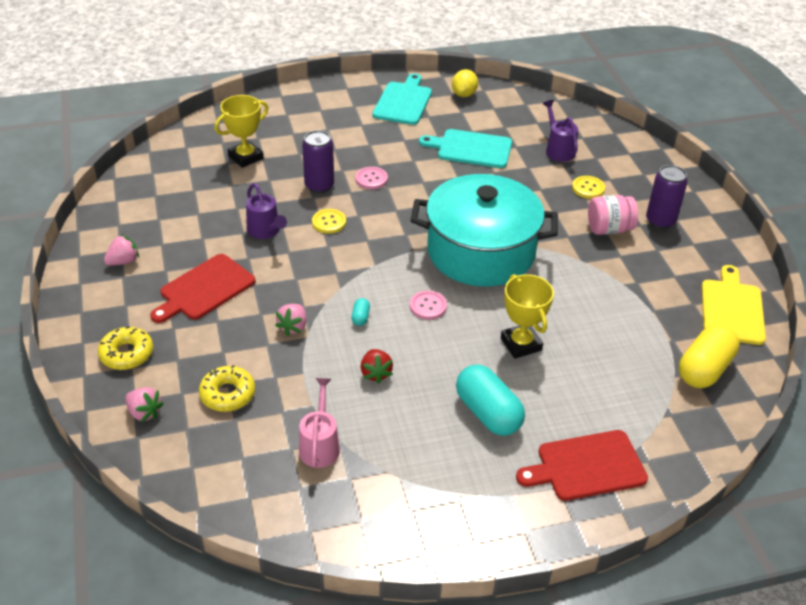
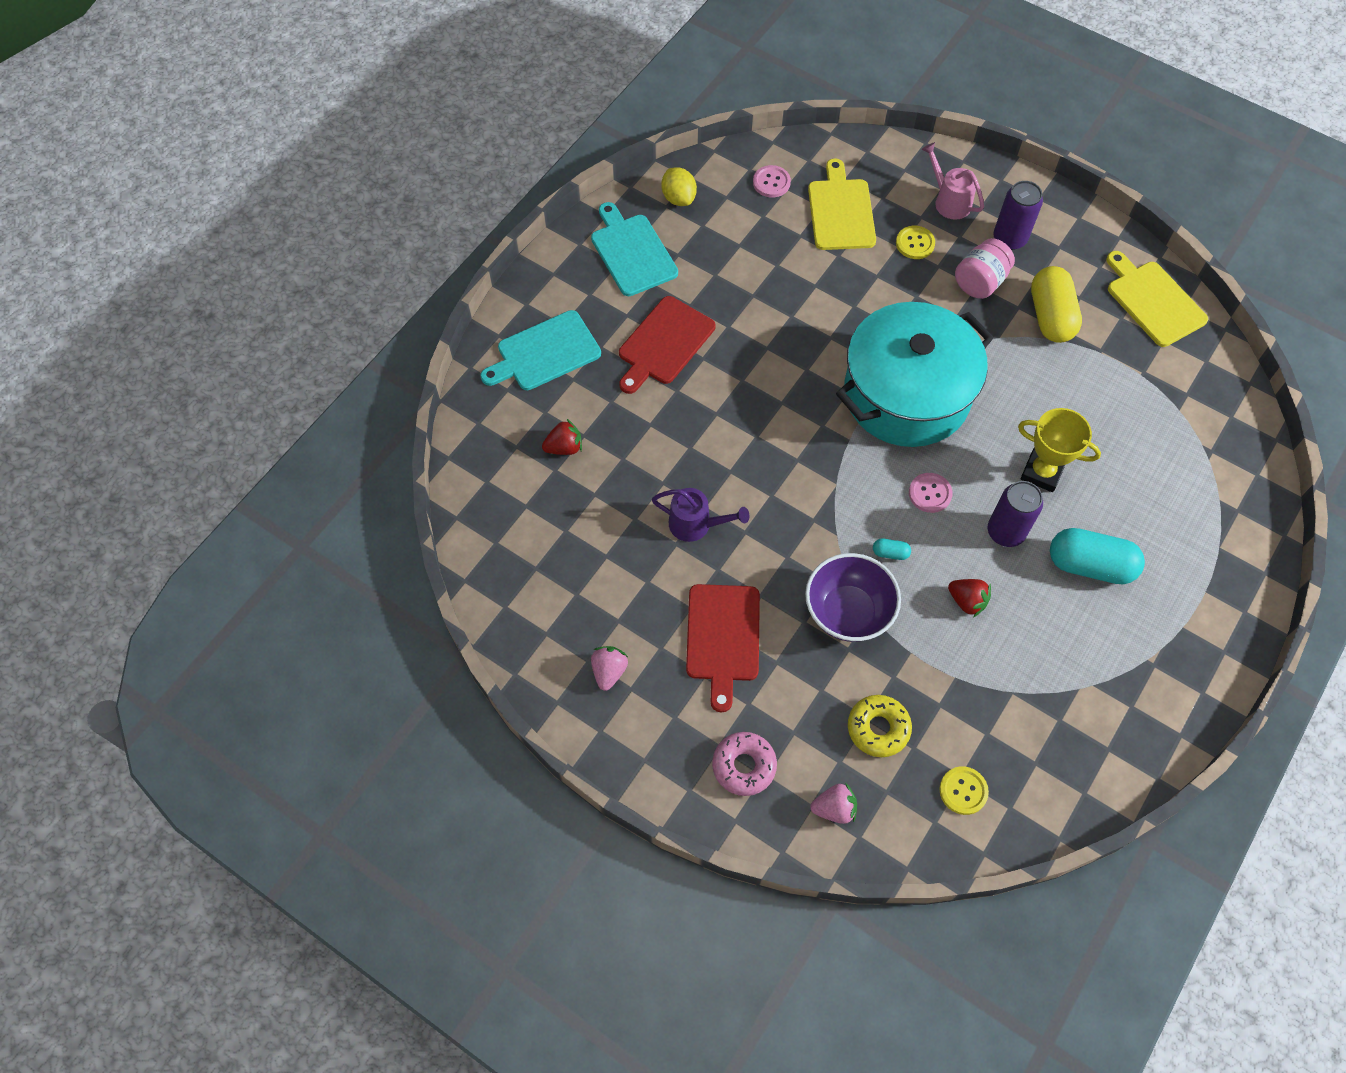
camera: 40 degrees left, 20 degrees up
yellow donut [98,326,153,370] -> pink donut [712,732,777,796]
yellow trophy [214,95,268,168] -> red strawberry [542,419,582,455]
pink strawberry [275,304,306,336] -> purple bowl [805,553,901,642]
pink watering can [299,378,340,468] -> pink watering can moved to [922,142,984,220]
purple can [302,130,334,193] -> purple can moved to [988,481,1043,547]
yellow button [312,209,346,234] -> yellow button moved to [939,766,989,815]
turquoise capsule [352,298,370,326] -> turquoise capsule turned 45 degrees counterclockwise [873,539,911,560]
pink button [355,167,388,189] -> pink button moved to [753,165,791,197]
turquoise cutting board [419,129,512,168] -> turquoise cutting board moved to [480,310,601,390]
red cutting board [516,430,648,501] -> red cutting board moved to [619,296,716,394]
purple watering can [543,100,578,162] -> yellow cutting board [808,158,876,250]
yellow capsule [679,324,739,388] -> yellow capsule moved to [1031,266,1082,343]

